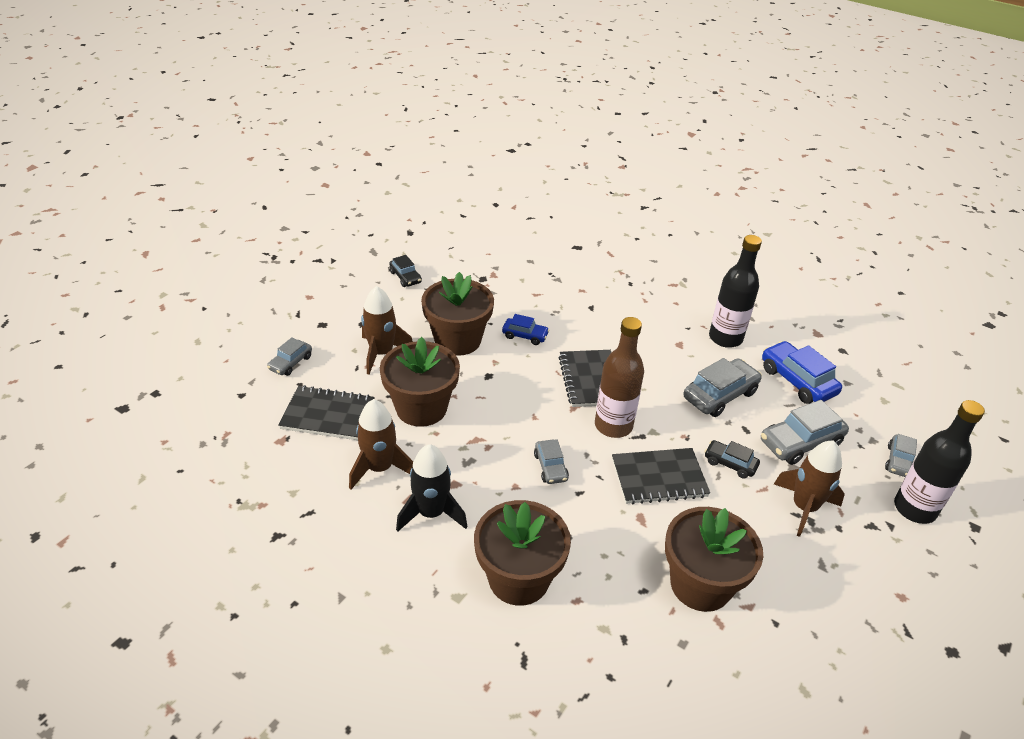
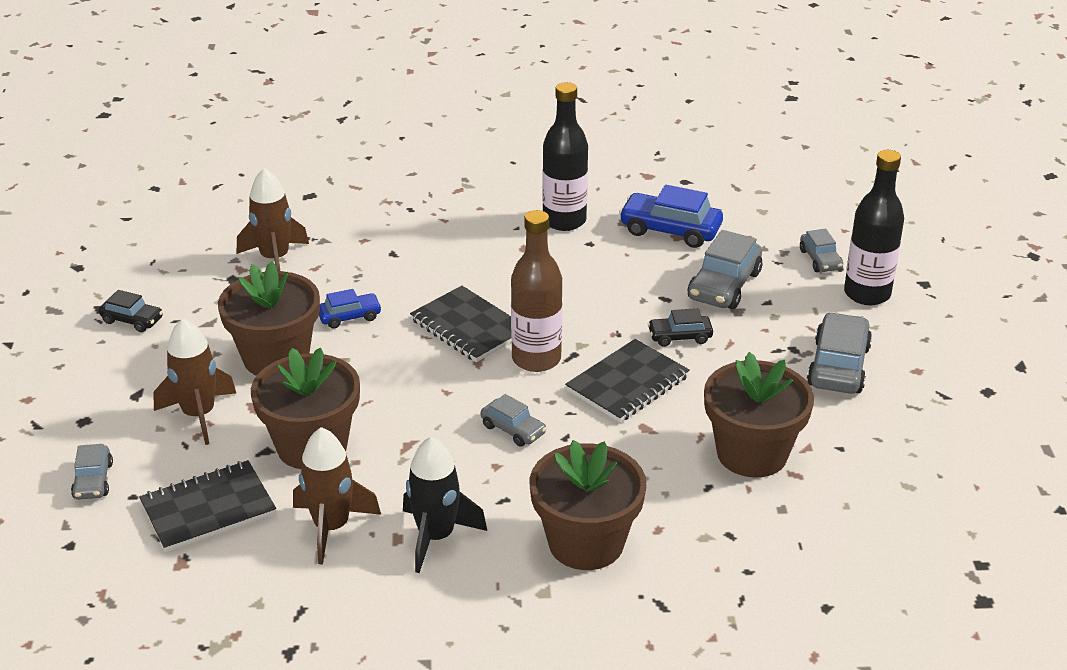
camera: 35 degrees left, 5 degrees down
grey car [684,358,762,417] -> grey car moved to [807,312,872,394]
brown rocket [774,440,845,537] -> brown rocket moved to [237,168,309,271]

